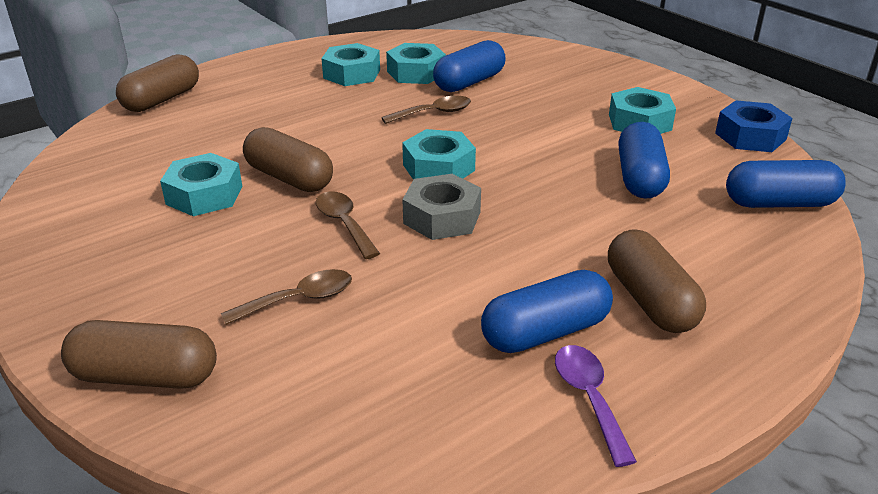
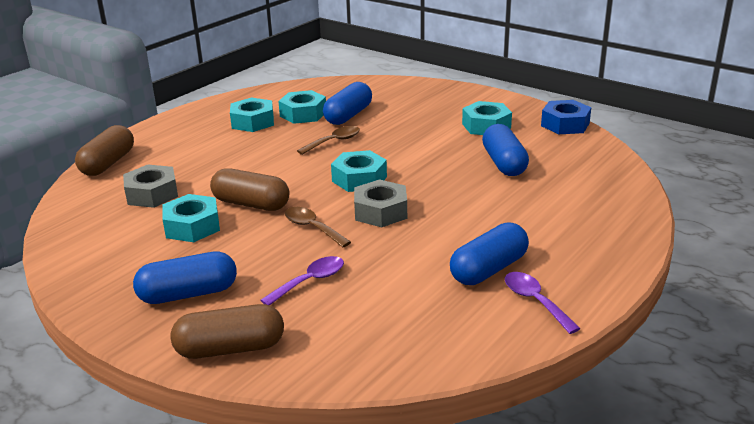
camera: 15 degrees left, 5 degrees down
brown spoon [221,269,352,325] -> purple spoon [260,256,344,306]
brown capsule [608,229,706,333] -> none
blue capsule [726,160,846,208] -> blue capsule moved to [133,251,237,304]
none -> grey nut [123,164,178,208]

